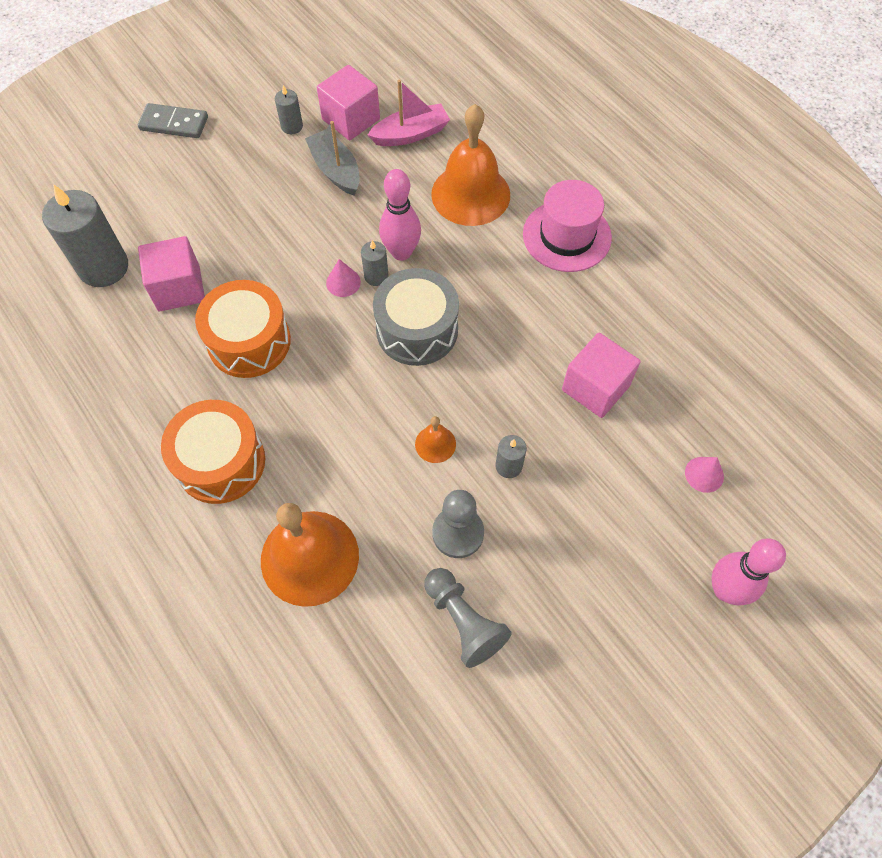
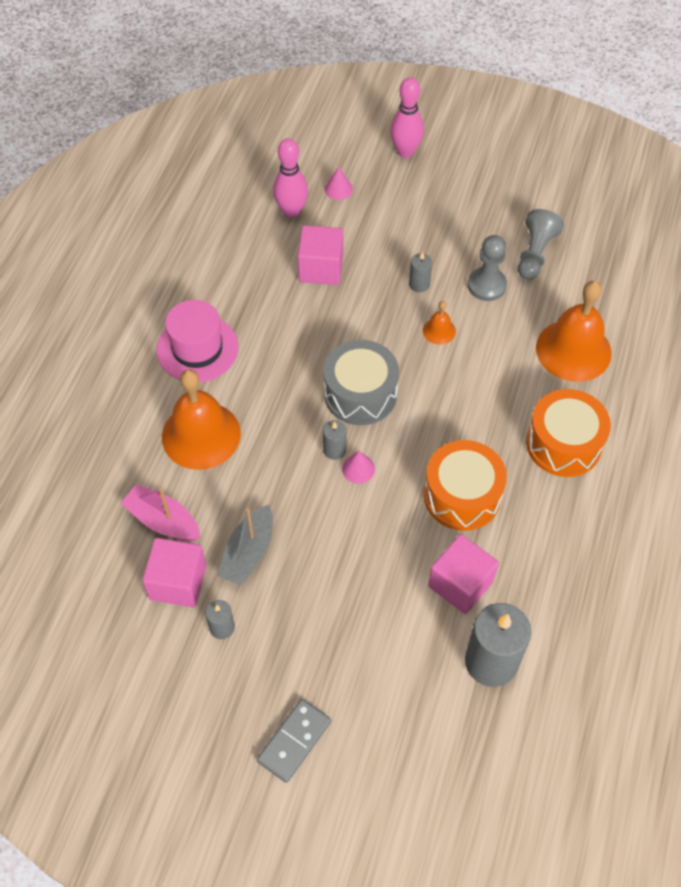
camera: 125 degrees left, 5 degrees down
grey domino [138,103,208,138] -> grey domino turned 60 degrees clockwise [257,699,331,783]
pink bowling pin [379,169,421,261] -> pink bowling pin moved to [273,138,308,218]

